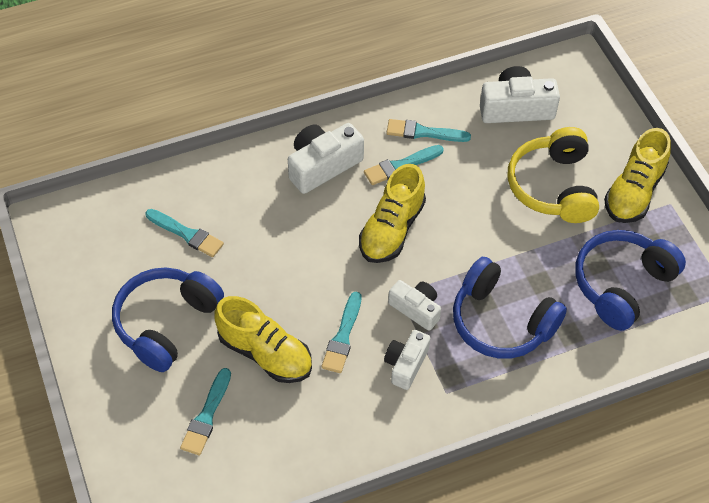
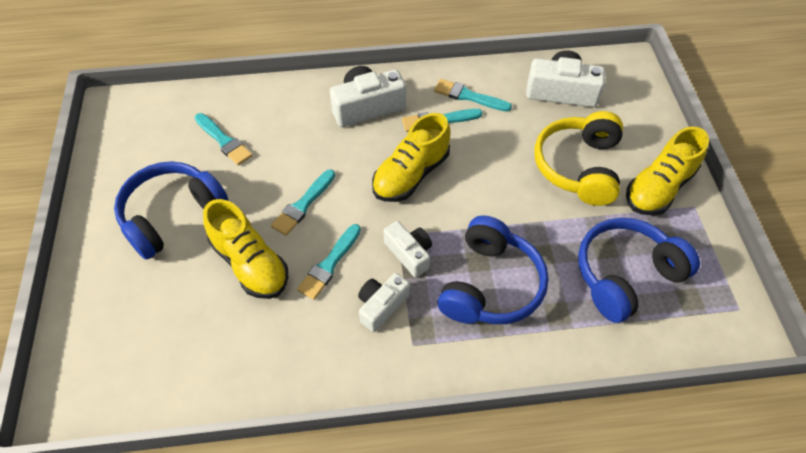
camera: 15 degrees right, 0 degrees up
turquoise brush [180,368,231,455] -> turquoise brush moved to [271,169,335,236]
blue headphones [453,257,567,359] -> blue headphones turned 120 degrees counterclockwise [437,215,549,324]

